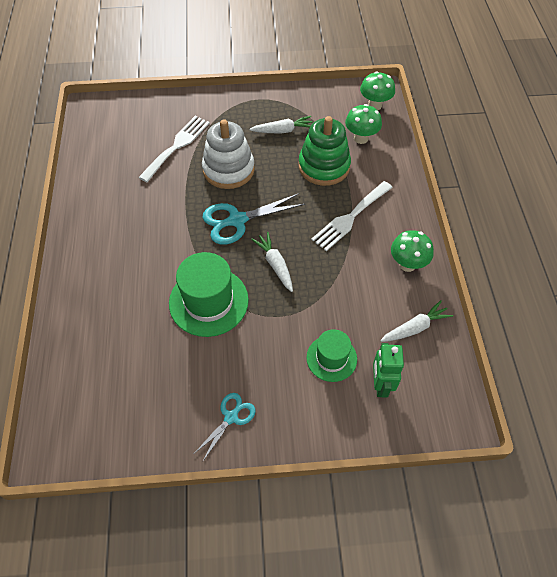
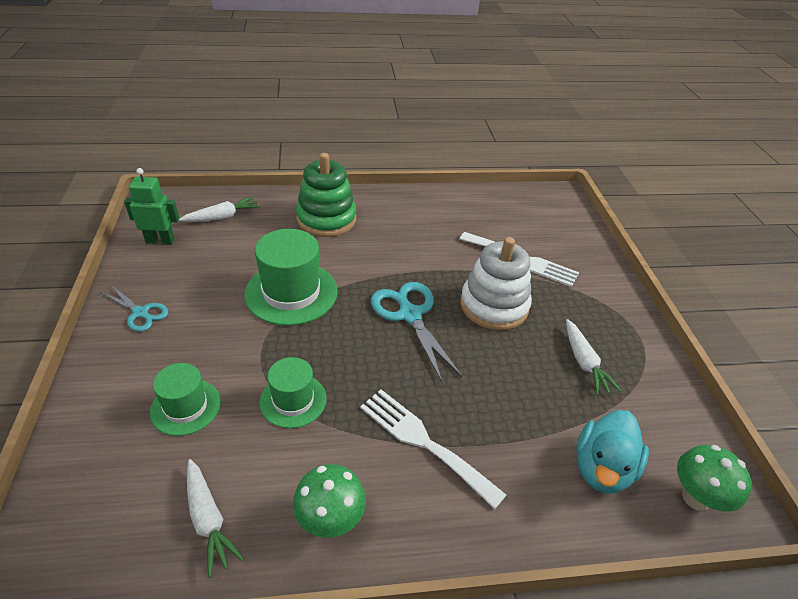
camera: 85 degrees right, 15 degrees down
white carrot [251,232,293,292] -> white carrot moved to [179,197,260,222]
green stacking toy [299,116,351,186] -> green stacking toy moved to [296,153,357,237]
green mushroom [345,104,382,144] -> turquoise duck [576,410,649,494]
green robot [373,343,404,398] -> green robot moved to [124,168,179,245]
none -> green hat [259,357,327,428]

